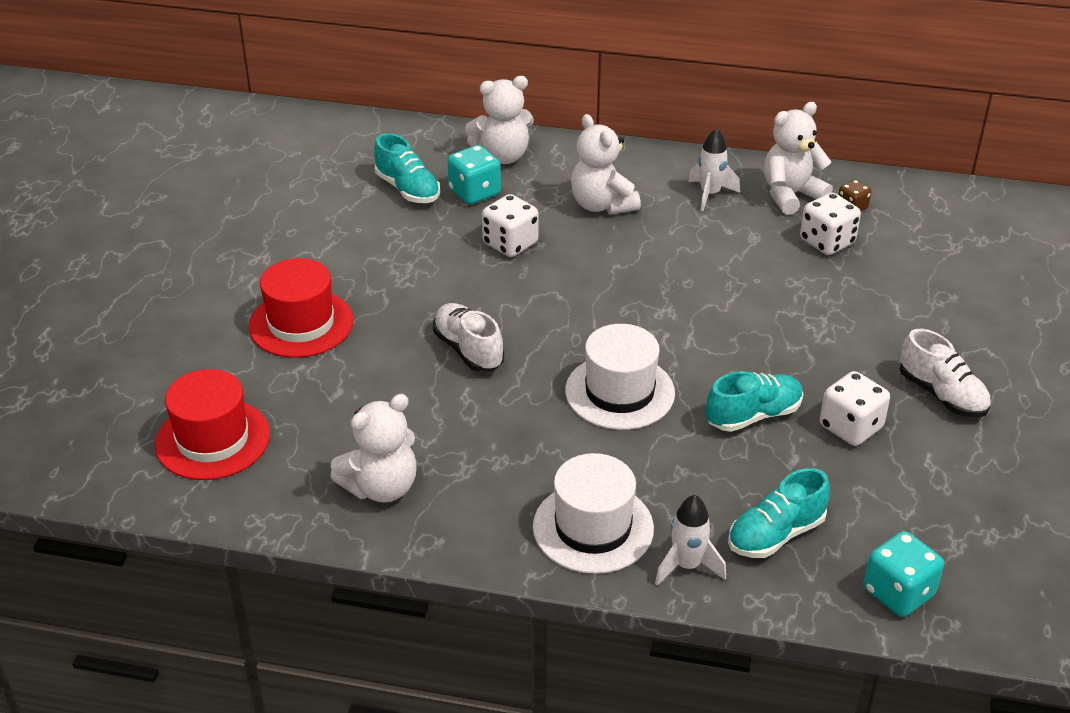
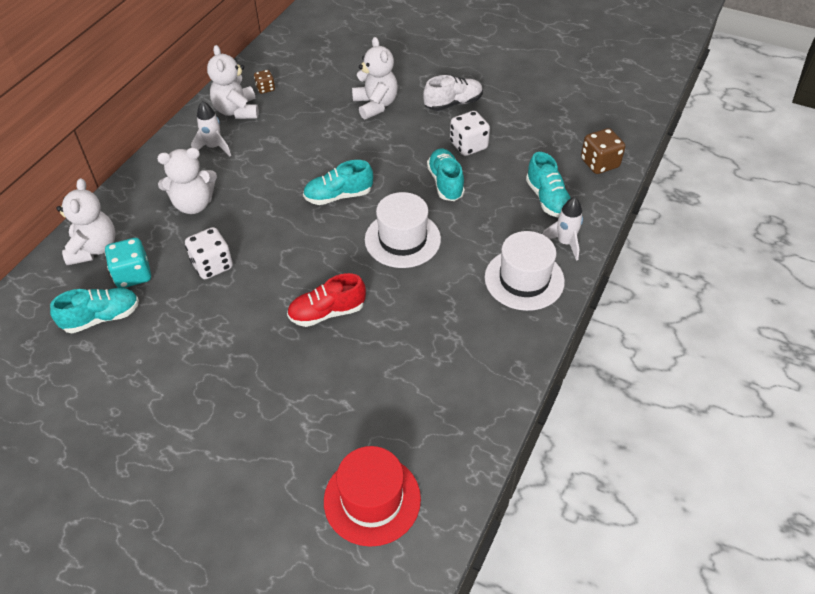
camera: 75 degrees left, 10 degrees up
red hat [248,258,354,358] -> none
white teddy bear [330,394,417,503] -> white teddy bear moved to [352,37,398,120]
white shoe [433,303,504,372] -> red shoe [287,273,366,327]
white dice [800,192,861,255] -> none
turquoise dice [863,531,944,617] -> brown dice [581,128,625,174]
none -> turquoise shoe [303,160,373,205]

